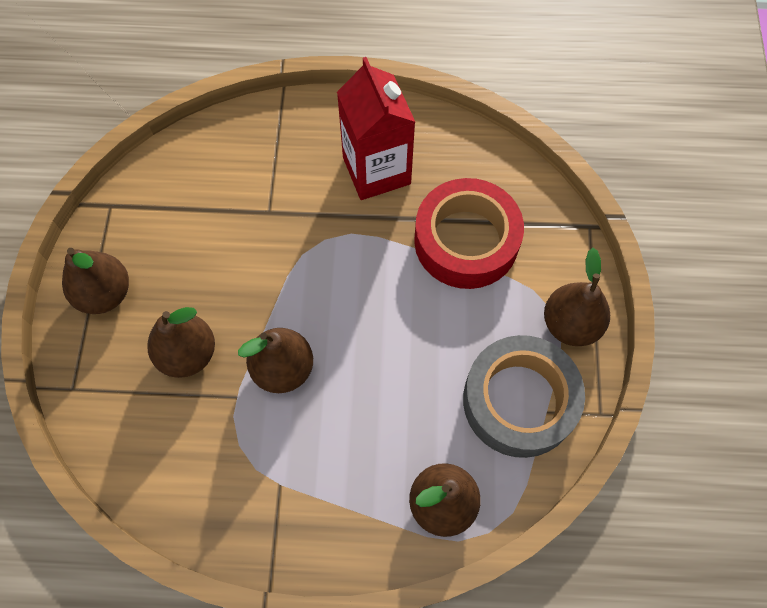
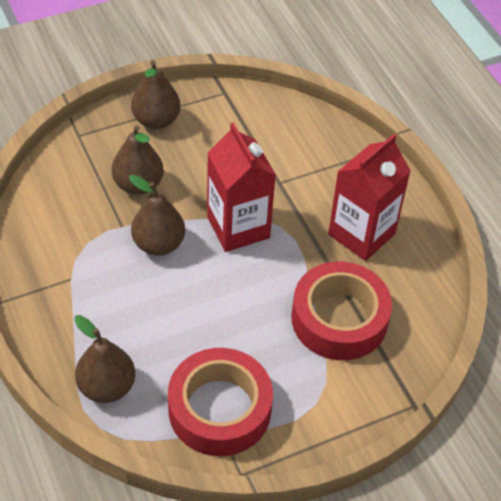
camera: 60 degrees right, 15 degrees down
grey tape [463,335,585,458] -> red tape [168,348,273,456]
brown pear [544,248,610,346] -> none
none -> red carton [207,122,276,252]

